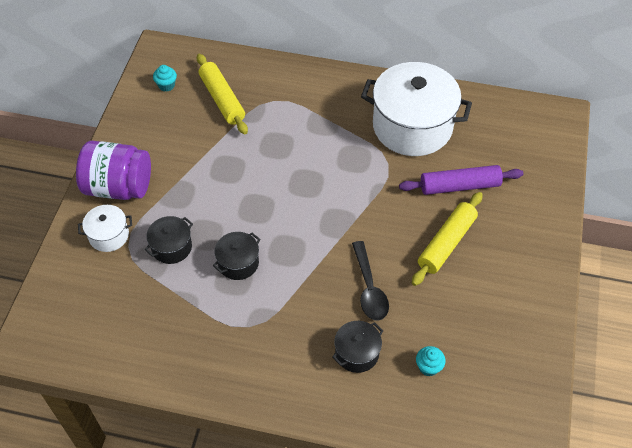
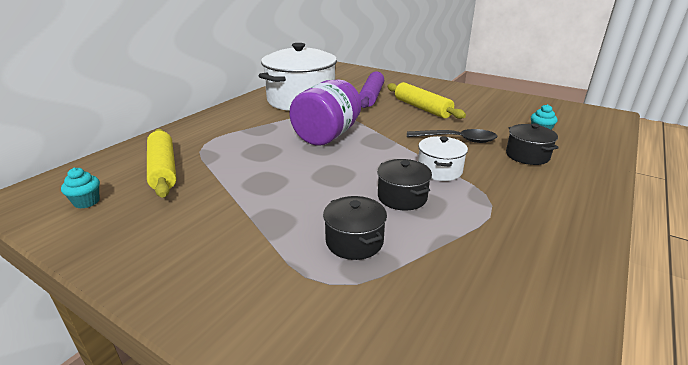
camera: 70 degrees left, 25 degrees down
purple jar [76,141,151,200] -> purple jar moved to [289,79,361,146]
white pot [78,205,132,252] -> white pot moved to [418,136,468,181]
yellow rolling pin [197,54,248,134] -> yellow rolling pin turned 75 degrees clockwise [147,129,177,198]

